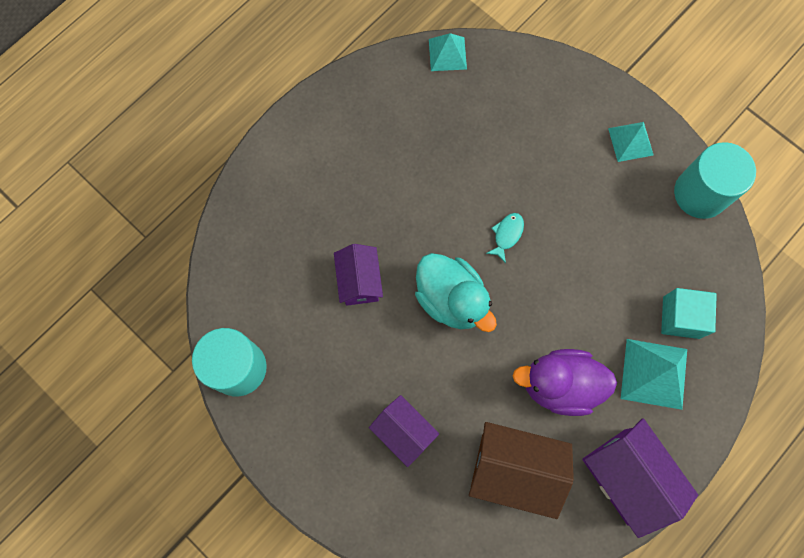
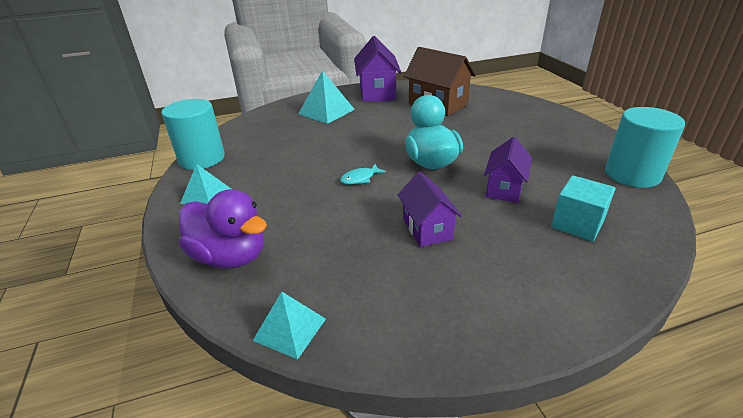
camera: 150 degrees left, 40 degrees down
purple house [369,395,439,467] -> purple house moved to [398,171,462,247]
purple duck [512,349,617,416] -> purple duck moved to [179,189,267,269]
turquoise cube [661,288,717,339] -> turquoise cube moved to [551,175,616,242]

